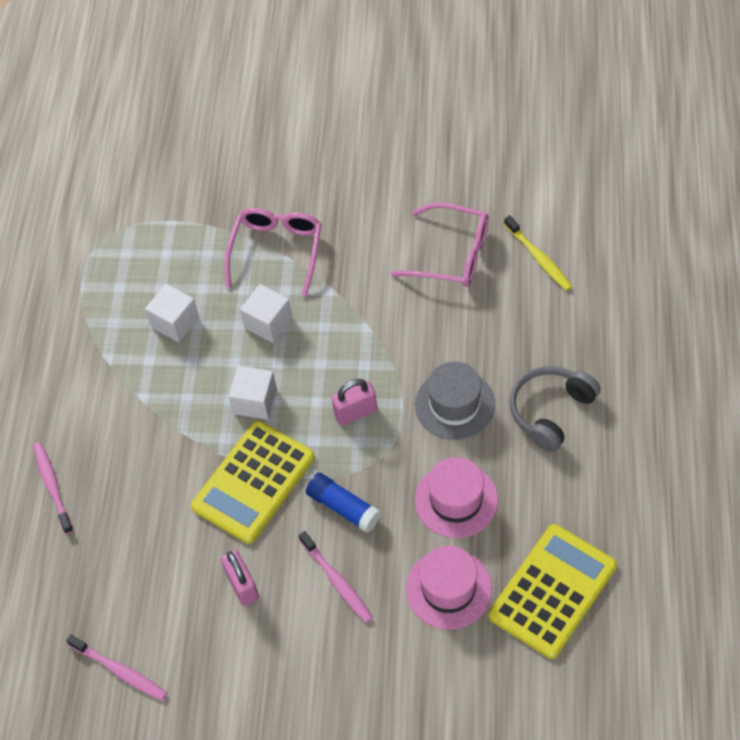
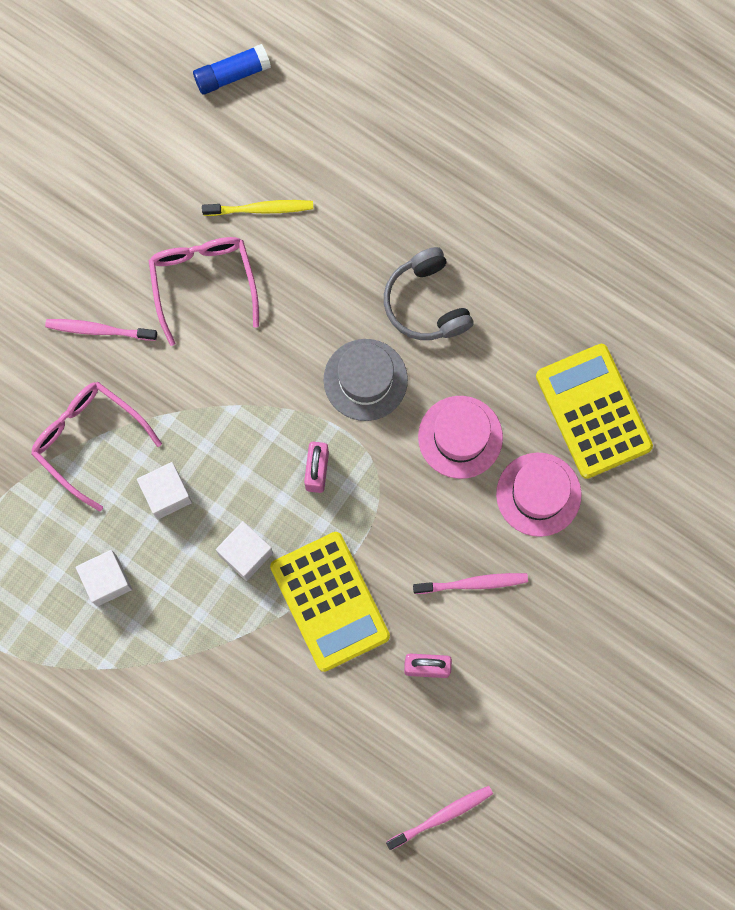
camera: 65 degrees left, 20 degrees up
pink toothbrush [33,442,74,534] -> pink toothbrush moved to [45,319,157,341]
blue glue stick [306,473,381,533] -> blue glue stick moved to [193,44,271,95]
pink glasses [391,203,489,287] -> pink glasses turned 60 degrees counterclockwise [148,237,259,346]

